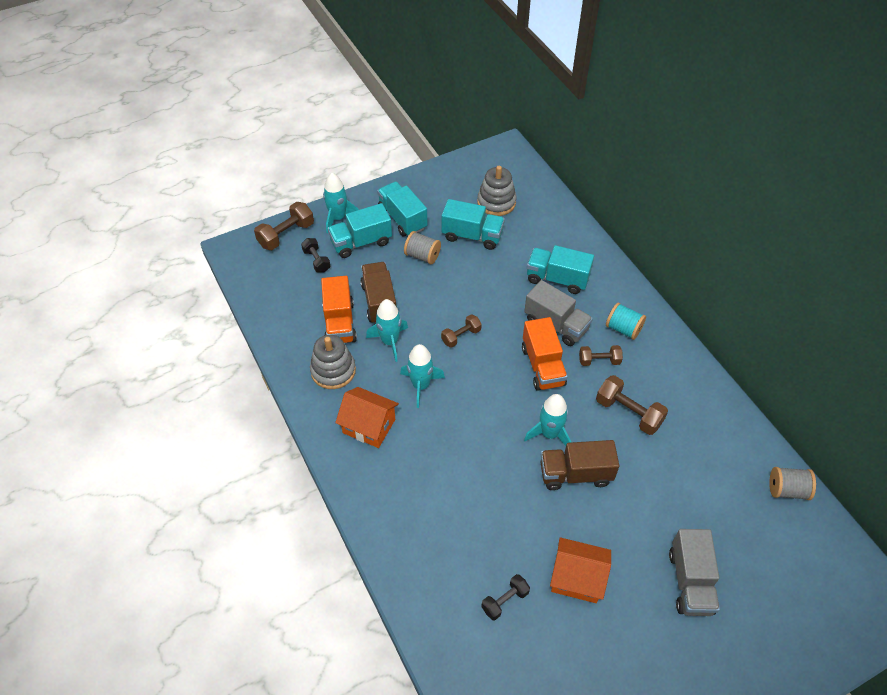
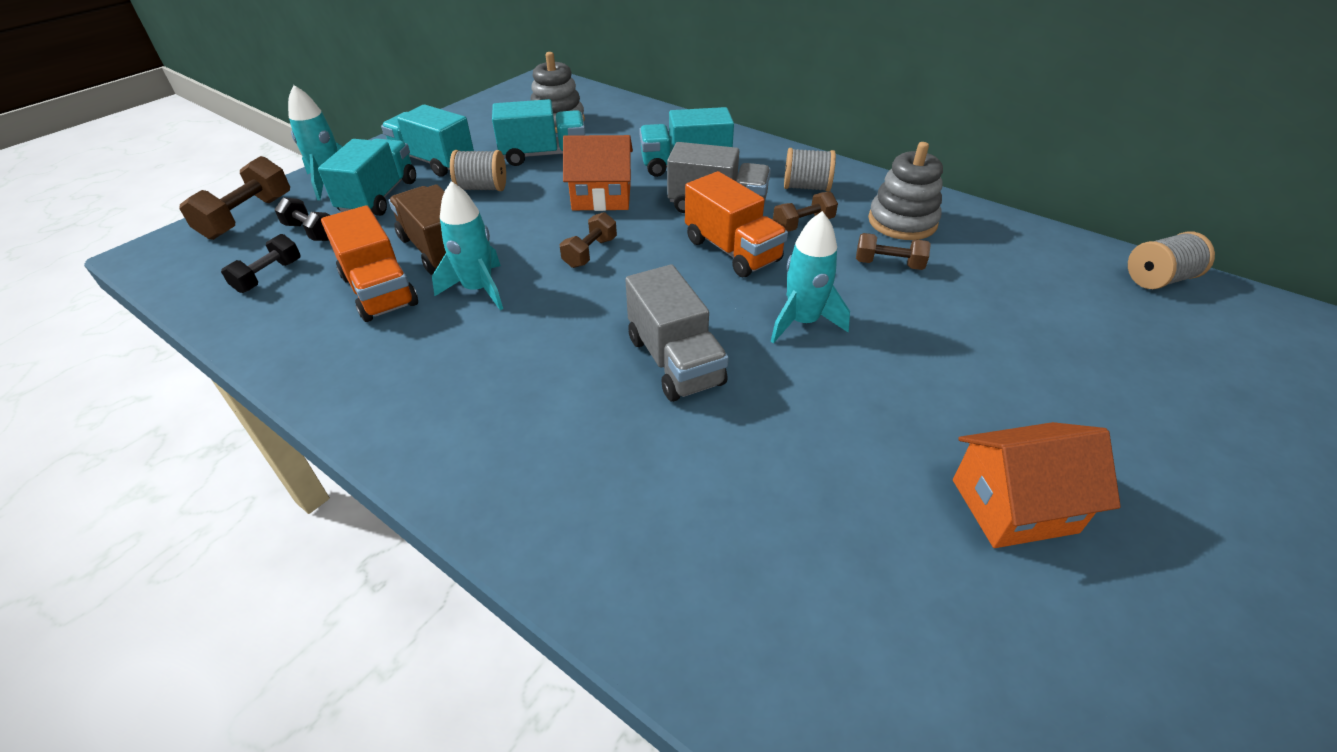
camera: 25 degrees left, 10 degrees down
grey stacking toy [310,335,356,389] -> grey stacking toy moved to [868,142,943,240]
turquoise truck [328,203,392,258] -> turquoise truck turned 150 degrees clockwise [318,139,416,216]
orange house [335,387,399,448] -> orange house moved to [563,135,633,211]
turquoise rocket [400,344,445,408] -> none
black dumbbell [481,574,530,620] -> black dumbbell moved to [221,234,300,293]
brown truck [541,440,620,490] -> none
brown dumbbell [596,375,668,435] -> brown dumbbell [856,233,931,270], size x0.63
turquoise spool [606,303,646,340] -> grey spool [784,148,836,192]
grey truck [669,529,720,616] -> grey truck moved to [625,265,729,402]

